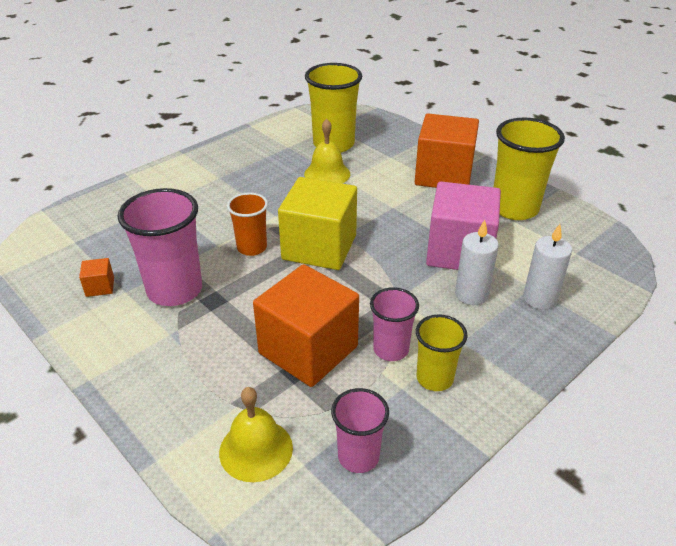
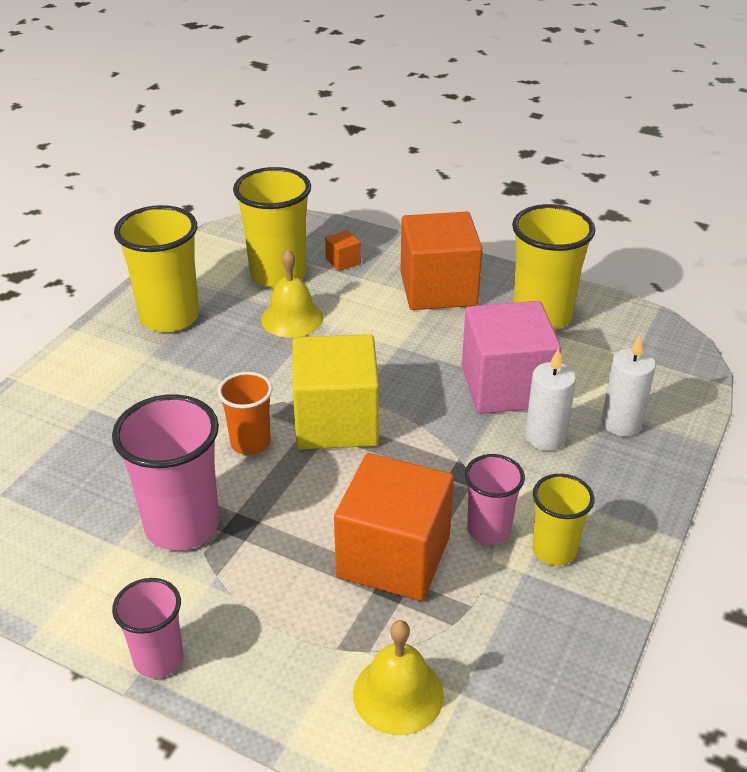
camera: 20 degrees left, 0 degrees up
orange cube [79,258,114,297] -> orange cube moved to [325,230,361,271]
pink cup [331,388,389,473] -> pink cup moved to [112,578,183,678]
none -> yellow cup [114,205,199,332]

